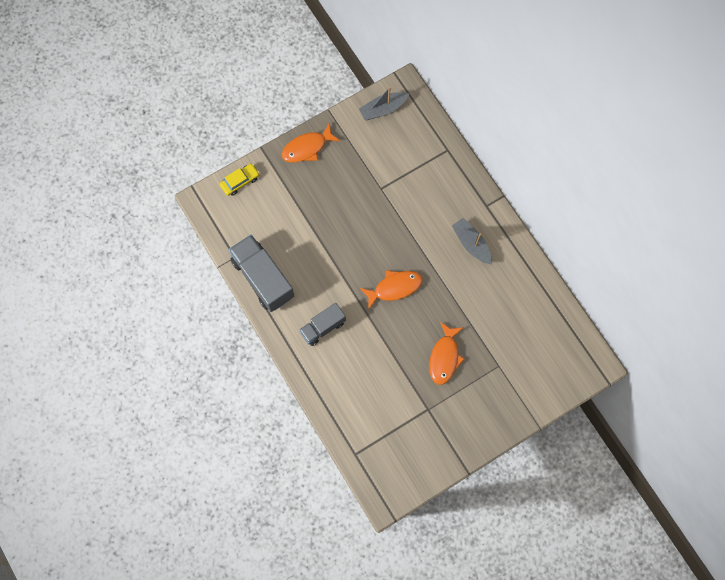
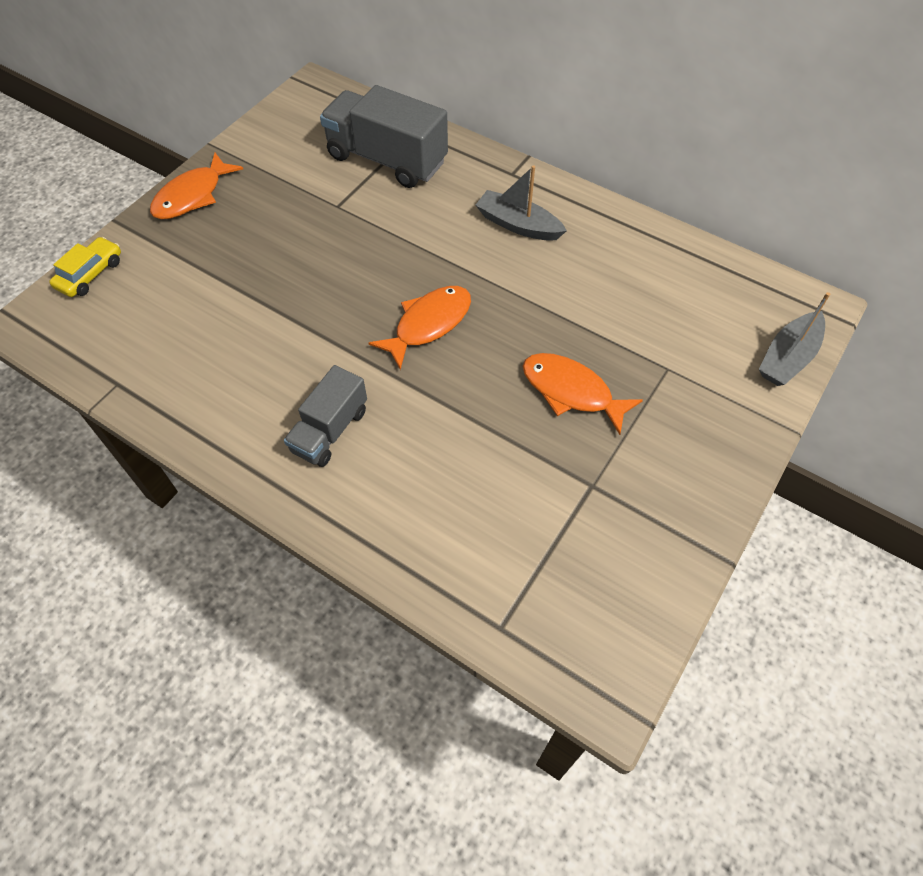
camera: 25 degrees left, 15 degrees down
grey truck [228,234,294,312] -> grey truck moved to [320,85,448,188]
grey boat [359,86,409,120] -> grey boat moved to [759,292,830,386]
orange fish [429,322,465,385] -> orange fish turned 135 degrees clockwise [522,353,643,435]

